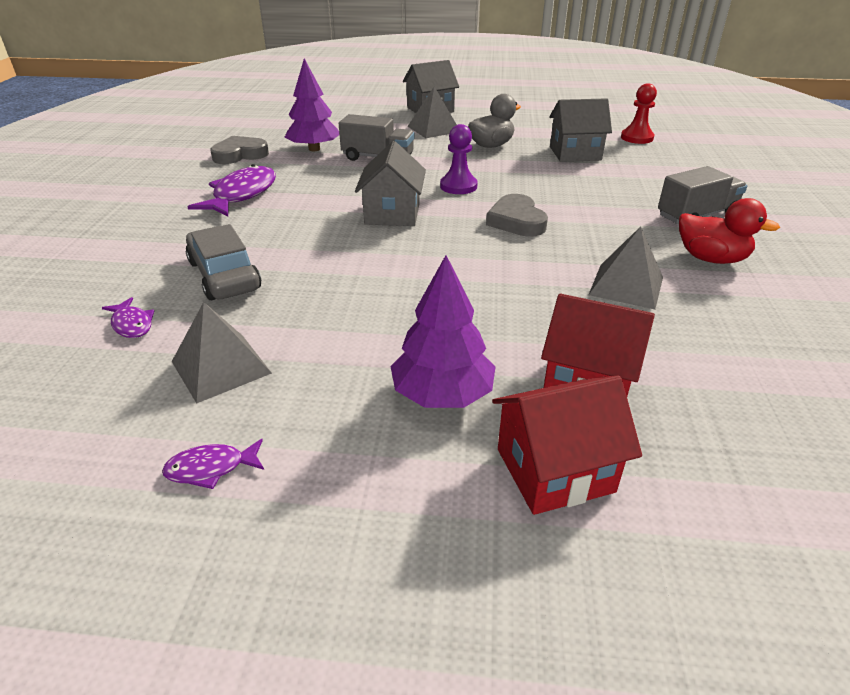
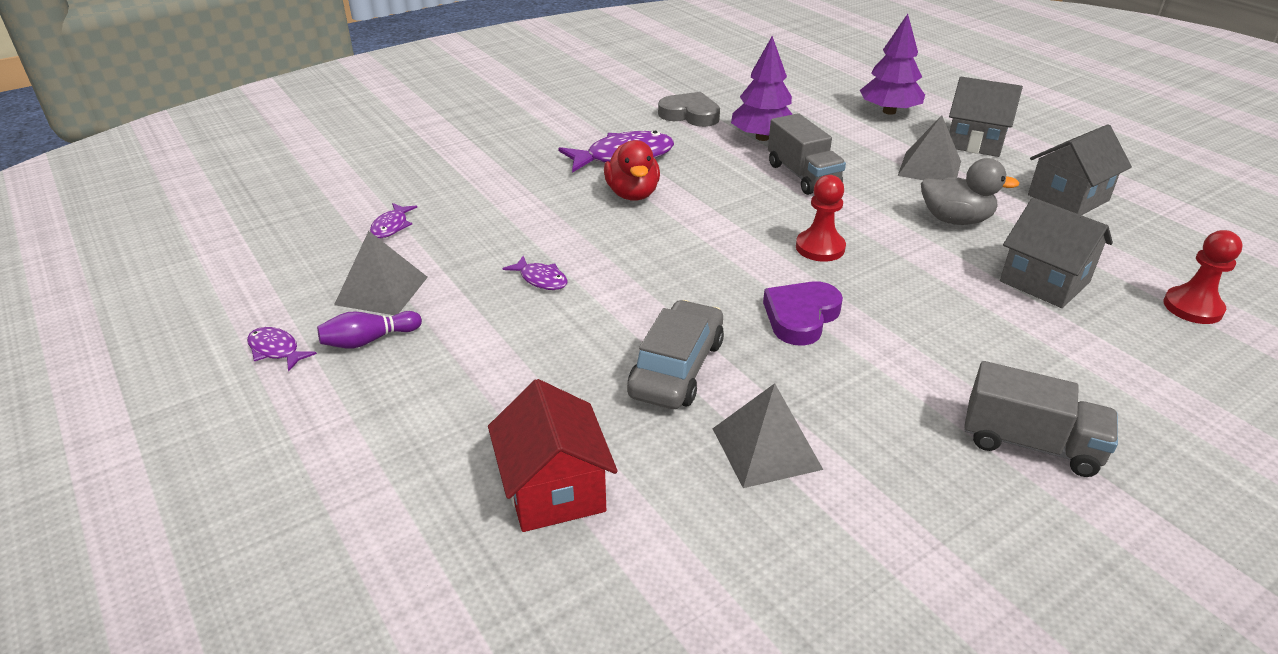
camera: 50 degrees right, 0 degrees up
grey car [186,224,261,300] -> grey car moved to [627,300,724,409]
grey house [355,141,426,226] -> grey house moved to [1028,124,1132,215]
purple tree [390,255,496,408] -> purple tree moved to [860,14,925,115]
purple pawn [440,124,478,194] -> red pawn [796,175,846,262]
grey heart [486,194,548,237] -> purple heart [763,282,843,346]
red house [492,375,642,515] -> none
red duck [679,198,780,264] -> red duck moved to [604,140,660,201]
none -> purple bowling pin [317,311,422,348]
none -> purple fish [503,256,568,290]

